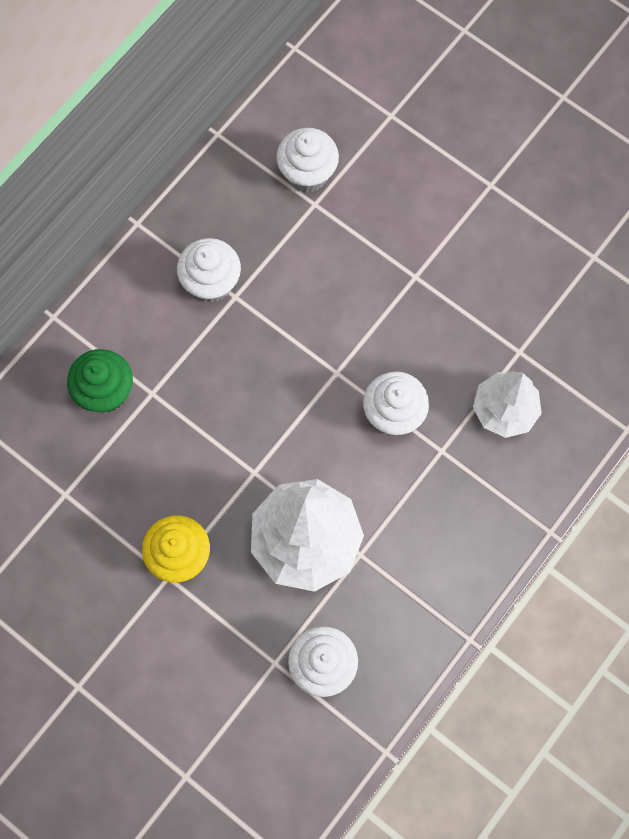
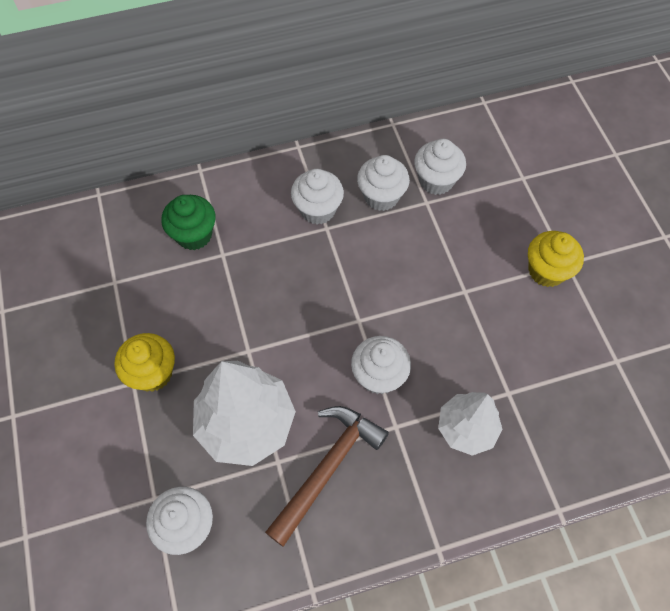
camera: 35 degrees right, 10 degrees down
none -> brown hammer [265,406,389,547]
none -> white cupcake [357,155,410,211]
none -> yellow cupcake [528,231,584,287]

